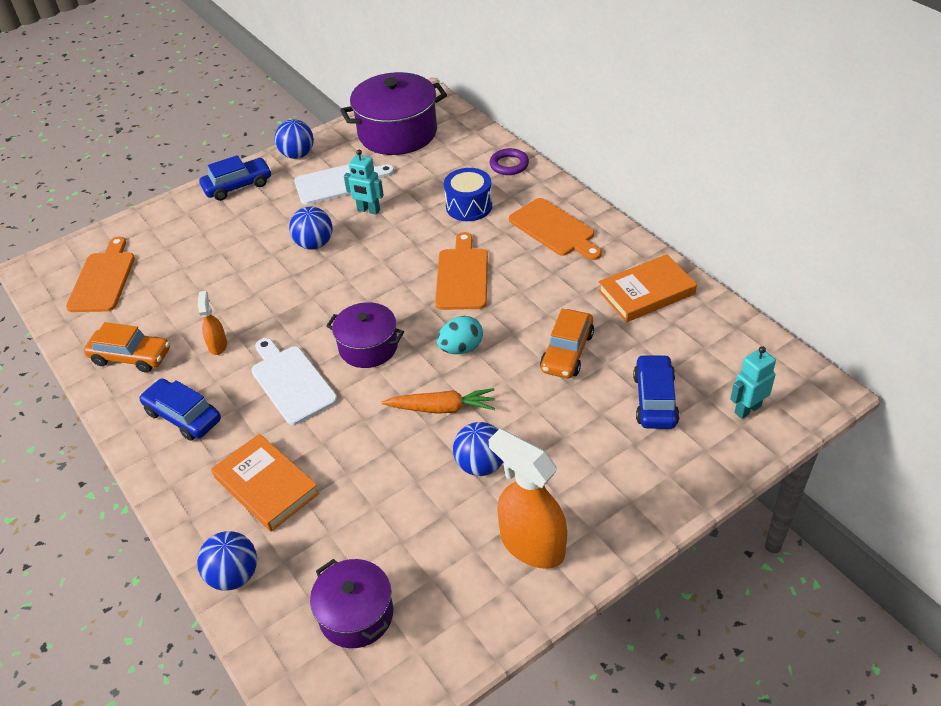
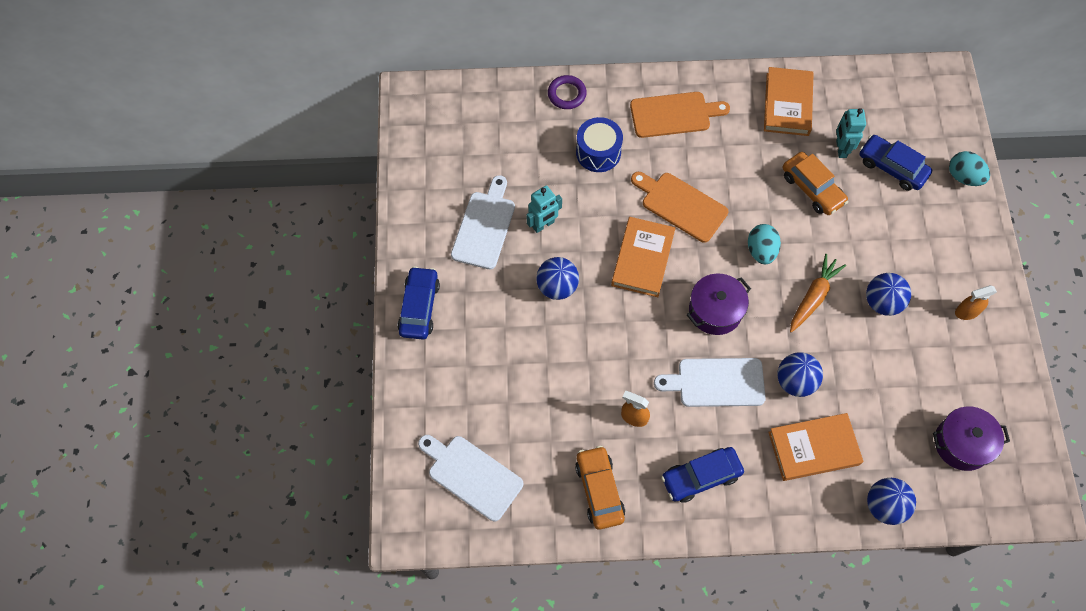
camera: 60 degrees left, 20 degrees up
orange cutting board [66,236,135,312] -> white cutting board [418,435,523,521]
orange car [84,322,170,373] -> orange car turned 60 degrees counterclockwise [575,446,625,530]
blue ball [275,119,314,159] -> blue ball moved to [777,352,823,397]
purple pot [340,72,447,155] -> none
orange spray bottle [489,429,567,569] -> orange spray bottle [955,285,997,320], size x0.49
turquoise robot [730,346,776,419] -> turquoise robot moved to [836,108,866,158]
none -> orange book [611,217,675,297]
none -> turquoise egg [949,151,990,186]

